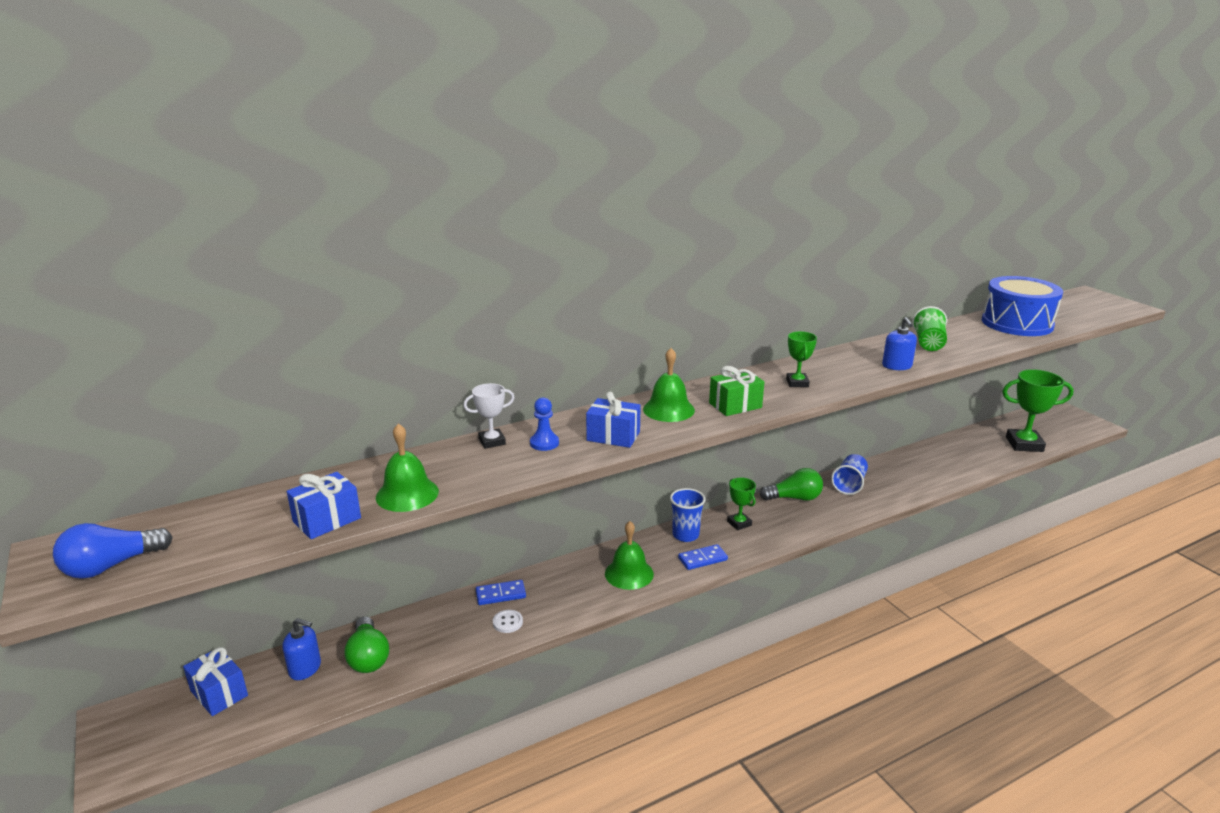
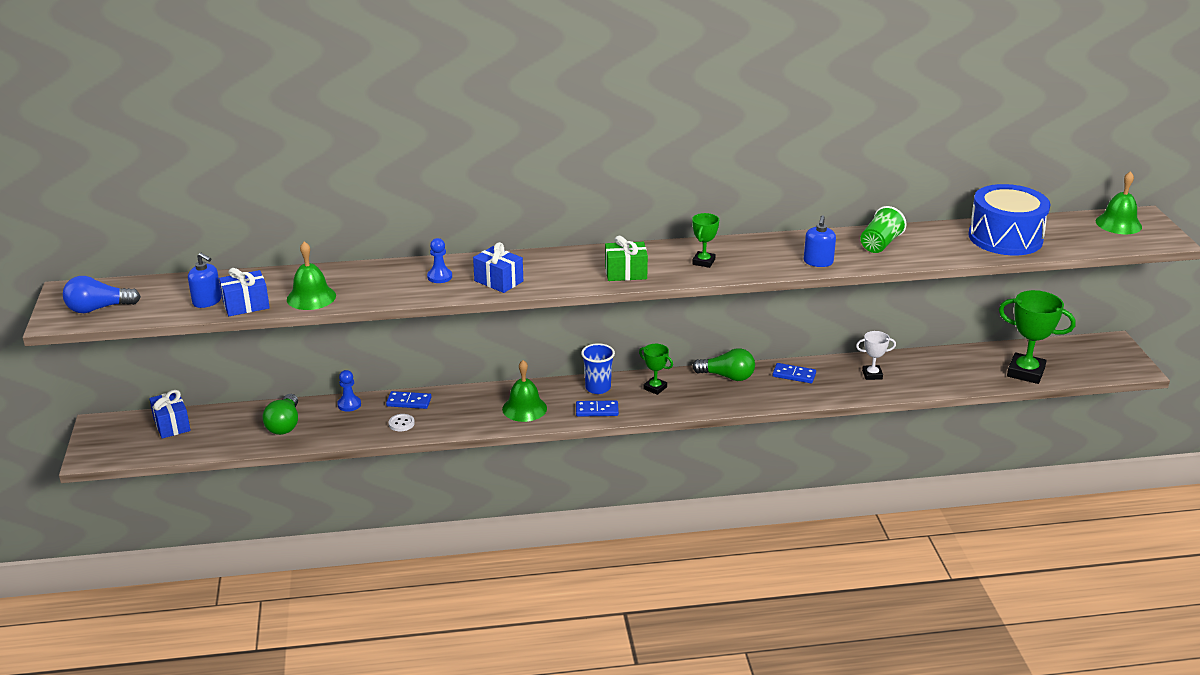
camera: 20 degrees right, 5 degrees up
blue soap dispenser [282,618,321,680] -> blue soap dispenser moved to [188,253,222,308]
white trophy [463,383,515,449] -> white trophy moved to [856,331,896,380]
green bell [643,348,695,422] -> green bell moved to [1096,171,1142,234]
green trophy [727,477,756,530] -> green trophy turned 45 degrees counterclockwise [639,344,673,395]
blue cup [831,454,868,495] -> blue domino [773,363,816,383]
none -> blue pawn [337,370,361,412]

